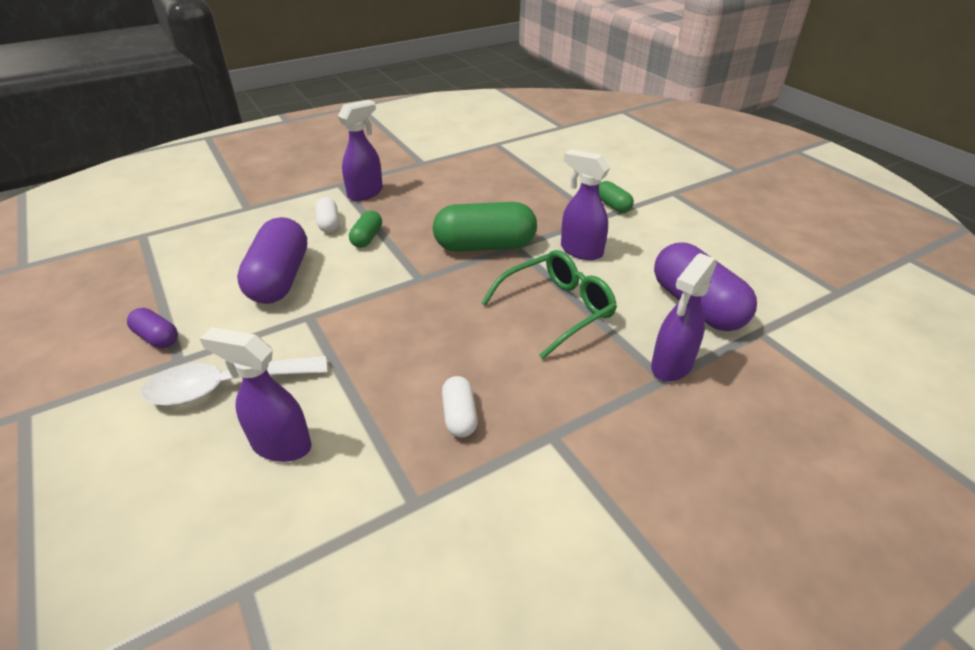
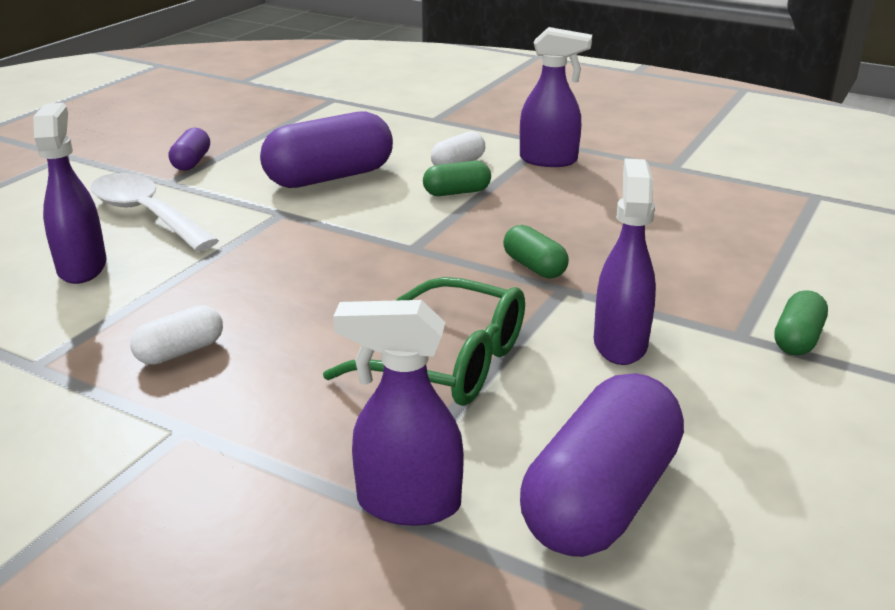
camera: 60 degrees right, 10 degrees down
green capsule [433,202,537,252] -> green capsule [503,225,569,278], size x0.50

